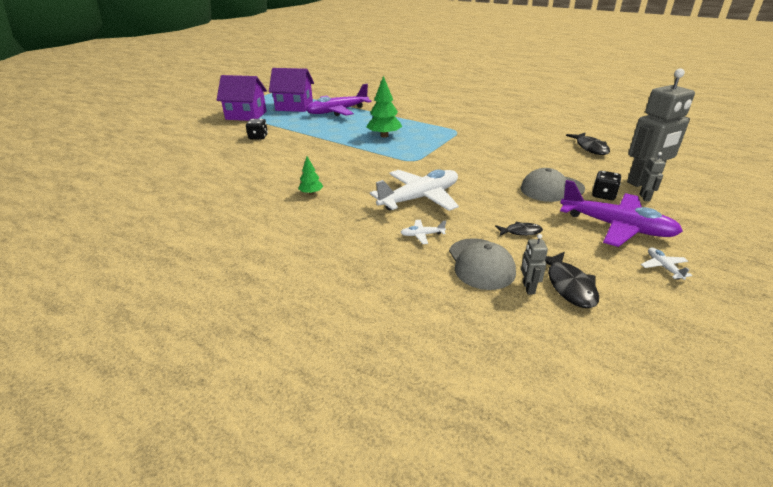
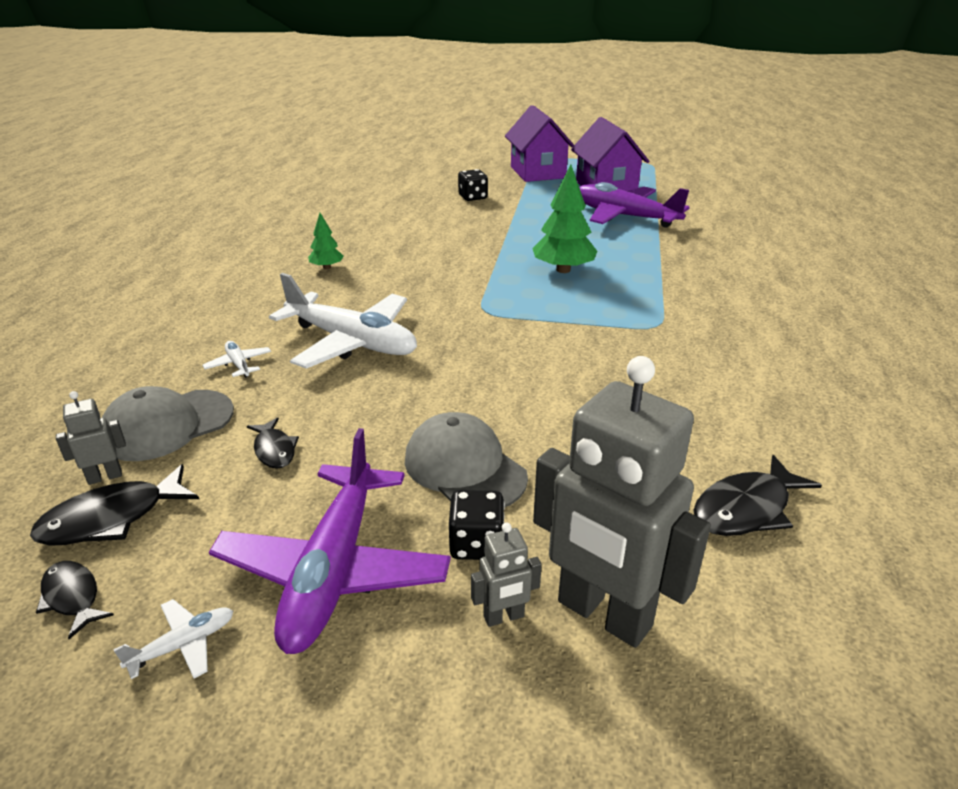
camera: 65 degrees right, 0 degrees up
none -> black fish [36,561,114,639]

